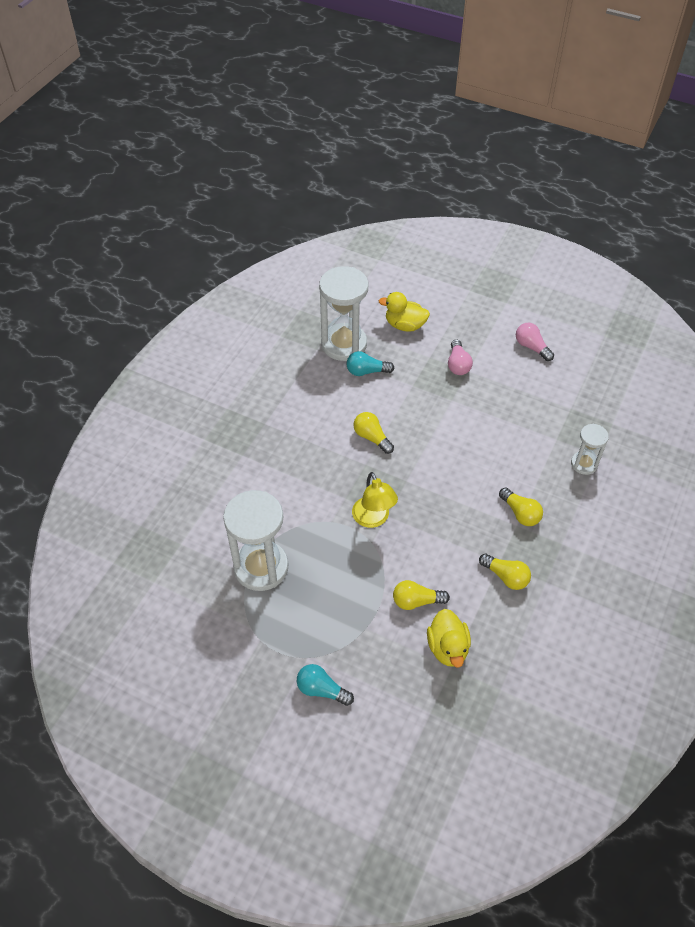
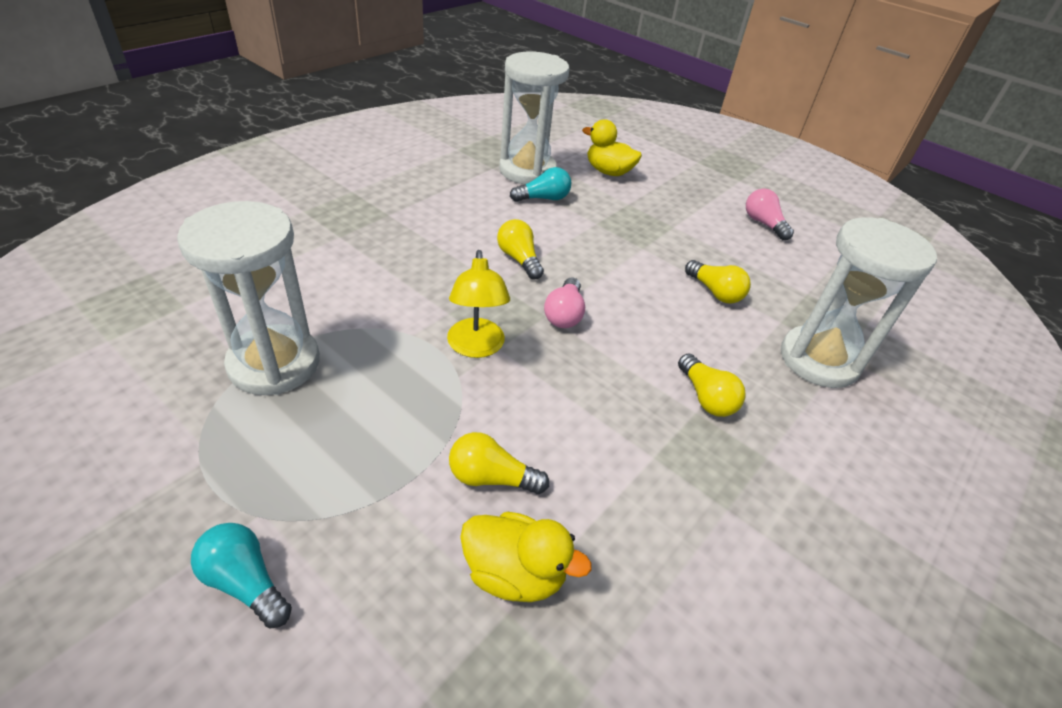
camera: 10 degrees right, 10 degrees down
turquoise light bulb [347,351,394,376] -> turquoise light bulb turned 150 degrees clockwise [510,167,571,202]
yellow duck [427,609,471,668] -> yellow duck turned 75 degrees counterclockwise [460,512,592,602]
pink light bulb [448,339,473,375] -> pink light bulb moved to [544,278,585,328]
yellow light bulb [479,553,531,590] -> yellow light bulb moved to [685,260,751,304]
white hourglass [571,424,609,475] -> white hourglass [781,217,937,388], size x1.88

